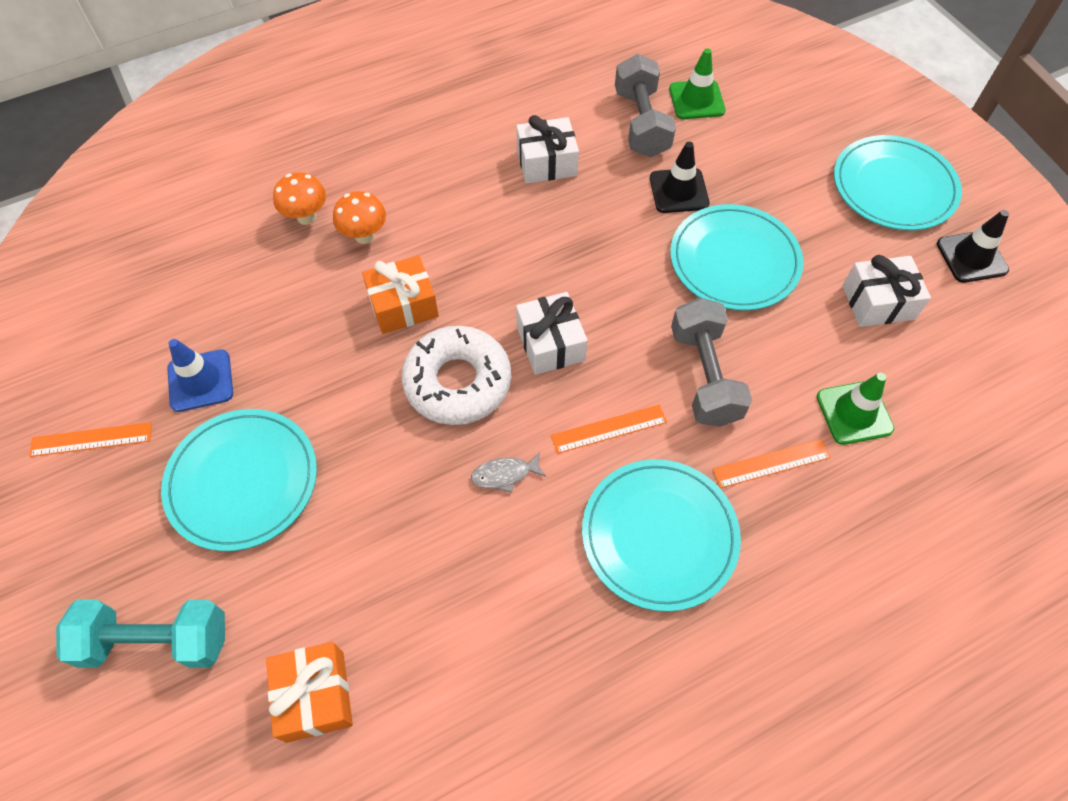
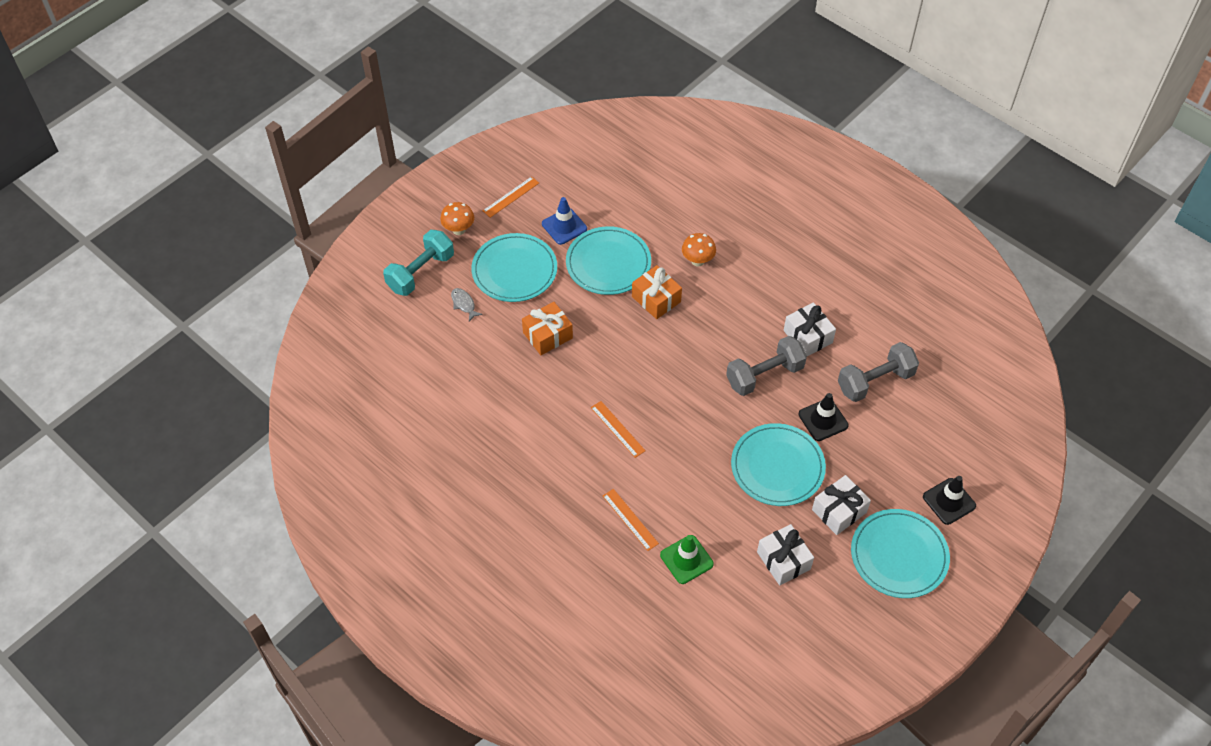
camera: 70 degrees right, 5 degrees down
orange ruler [29,422,152,457] -> orange ruler turned 75 degrees clockwise [483,176,539,218]
turquoise dumbbell [56,600,225,668] -> turquoise dumbbell turned 60 degrees clockwise [383,230,454,296]
orange gift [266,642,353,743] -> orange gift moved to [522,302,573,355]
orange mushroom [273,172,326,225] -> orange mushroom moved to [440,202,474,235]
white donut [402,326,511,425] -> none
grey fish [471,452,546,493] -> grey fish moved to [451,288,483,321]
white gift [516,292,588,375] -> white gift moved to [812,475,871,535]
turquoise plate [582,459,741,612] -> turquoise plate moved to [566,226,651,295]
green traffic cone [669,48,726,119] -> none
grey dumbbell [671,298,752,427] -> grey dumbbell moved to [726,336,807,396]
black traffic cone [937,210,1009,283] -> black traffic cone moved to [923,476,976,525]

